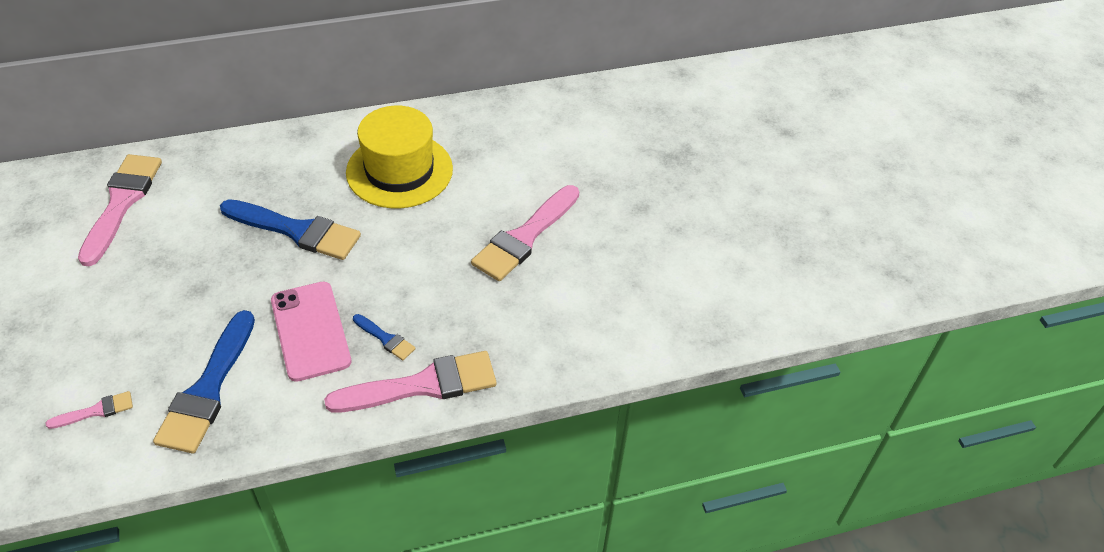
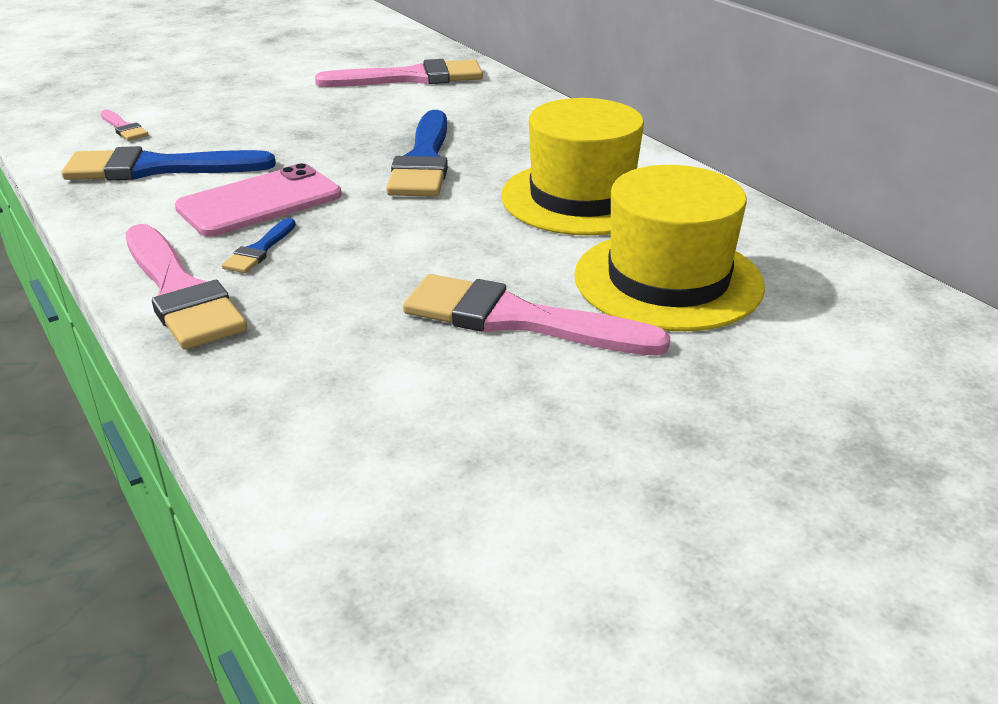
camera: 75 degrees right, 15 degrees down
none -> yellow hat [574,165,765,331]

